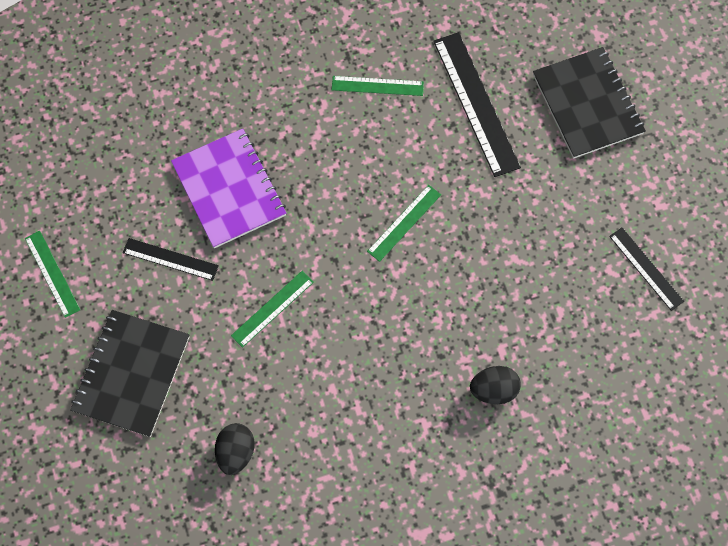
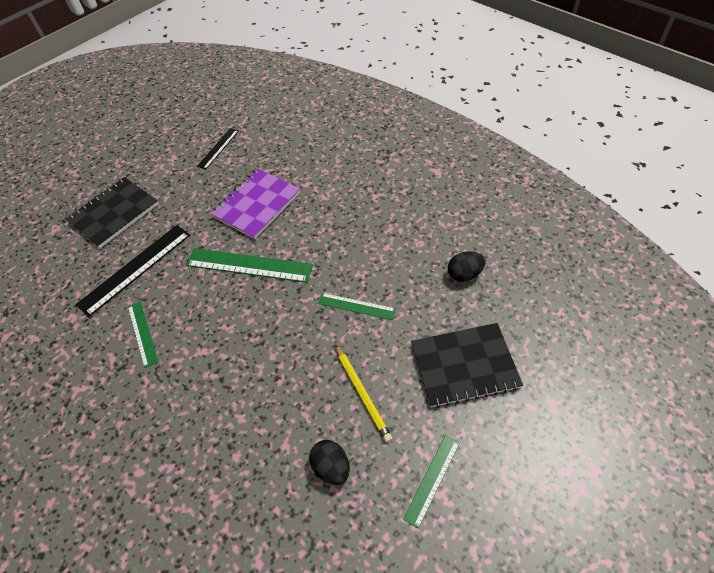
camera: 115 degrees left, 15 degrees down
black ruler [123,238,219,281] -> yellow pencil [335,344,392,443]
purple notebook [171,129,286,248] -> purple notebook moved to [211,169,300,239]
green ruler [367,185,441,262] -> green ruler [186,248,313,283], size x1.76
black egg [470,366,521,404] -> black egg moved to [309,440,350,485]

